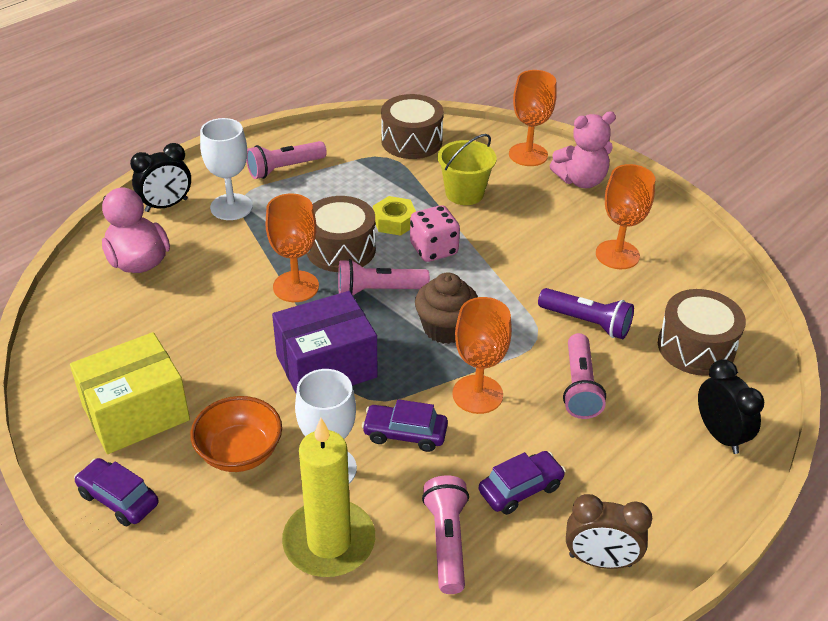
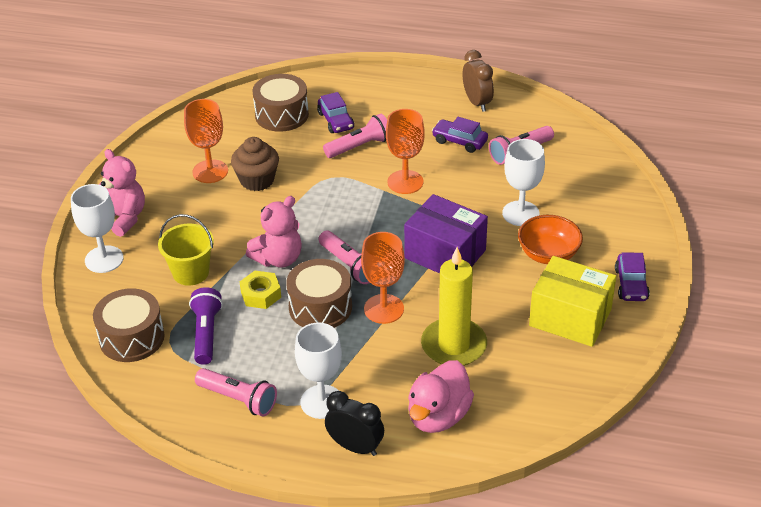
camera: 120 degrees left, 0 degrees up
yellow candle [282,418,375,577] -> yellow candle moved to [421,247,487,366]
purple car [362,399,448,452] -> purple car moved to [317,92,354,133]
pink dice [410,205,460,262] -> pink teddy bear [246,196,302,268]
brown cupcake [415,272,478,344] -> brown cupcake moved to [231,137,279,191]
orange goblet [509,70,557,166] -> white goblet [71,184,124,273]
purple flashlight [538,288,634,339] -> purple flashlight moved to [189,287,223,365]
black clock [698,359,764,454] -> none

